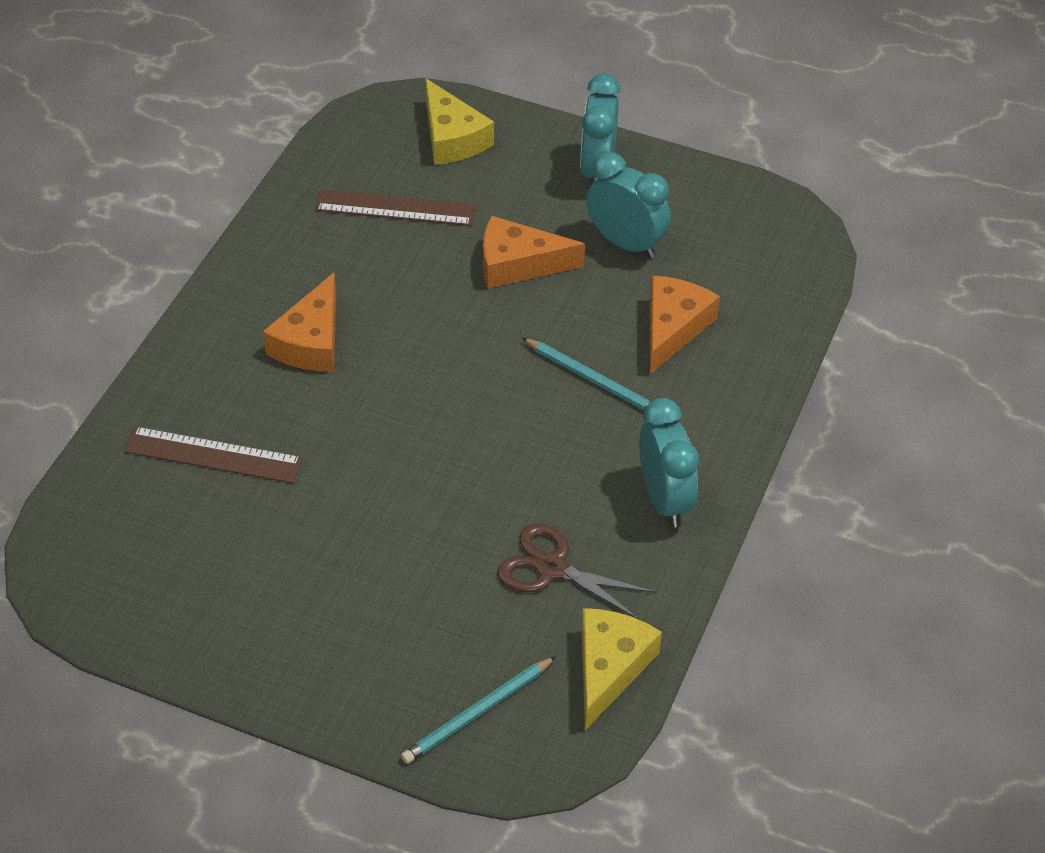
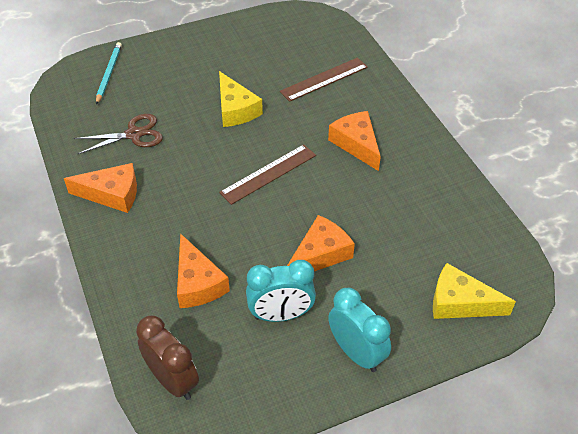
camera: 135 degrees right, 0 degrees up
brown ruler [315,189,476,226] -> brown ruler moved to [219,144,316,205]
turquoise pencil [522,338,651,411] -> none
yellow cheese [582,608,662,730] -> yellow cheese moved to [219,71,263,127]
turquoise clock [639,398,699,527] -> orange cheese [64,163,137,213]
none -> brown clock [136,315,199,400]

